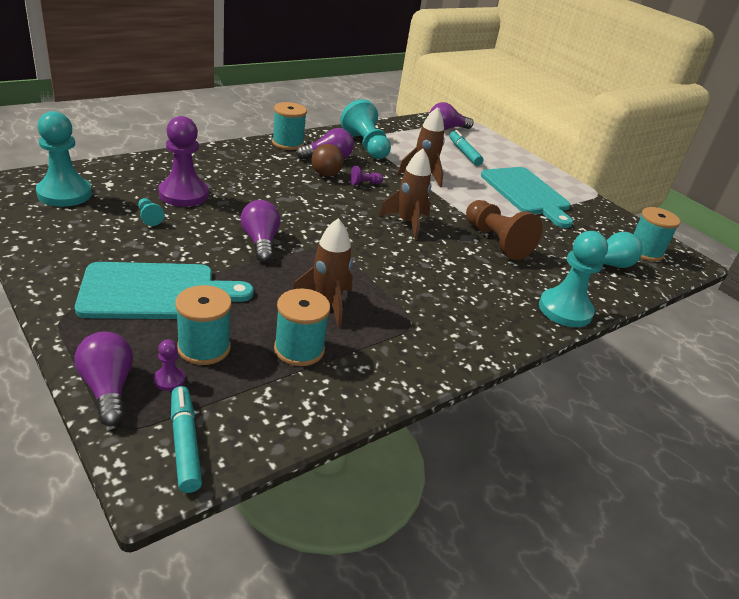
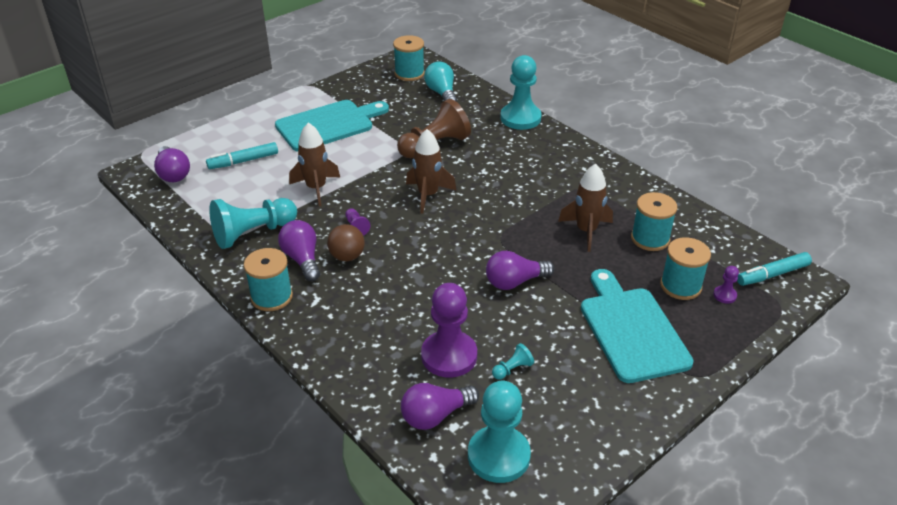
camera: 90 degrees left, 5 degrees up
purple light bulb [75,332,133,426] -> purple light bulb moved to [401,383,479,430]

